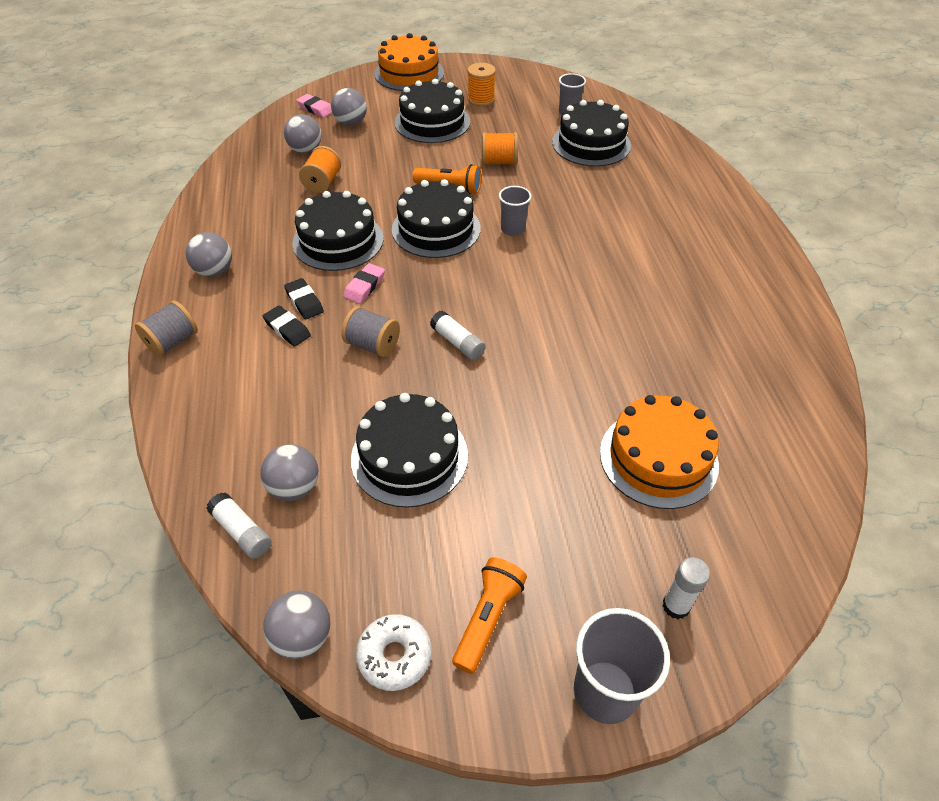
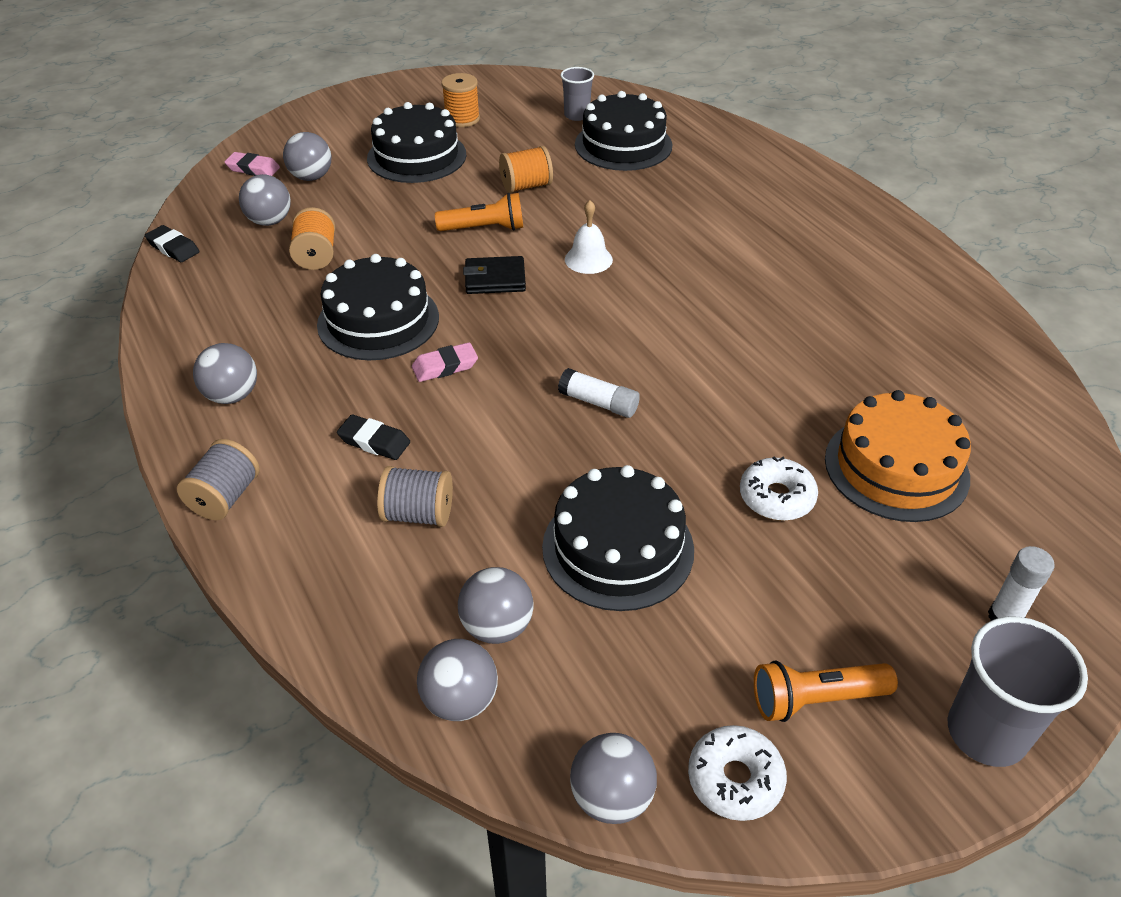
camera: 20 degrees left, 5 degrees down
white glue stick [206,492,272,559] -> grey ball [417,639,498,721]
black eraser [284,278,324,320] -> black eraser moved to [145,225,200,262]
grey spool [341,306,400,357] -> grey spool moved to [377,466,453,527]
pink eraser [343,263,385,304] -> pink eraser turned 60 degrees clockwise [412,342,478,382]
orange cake [374,33,444,91] -> none
black cake [392,179,481,258] -> black wallet [463,256,526,294]
orange flashlight [452,558,527,674] -> orange flashlight turned 105 degrees counterclockwise [754,661,898,722]
grey cup [499,186,531,236] -> white bell [565,200,613,274]
none -> white donut [740,457,818,521]

